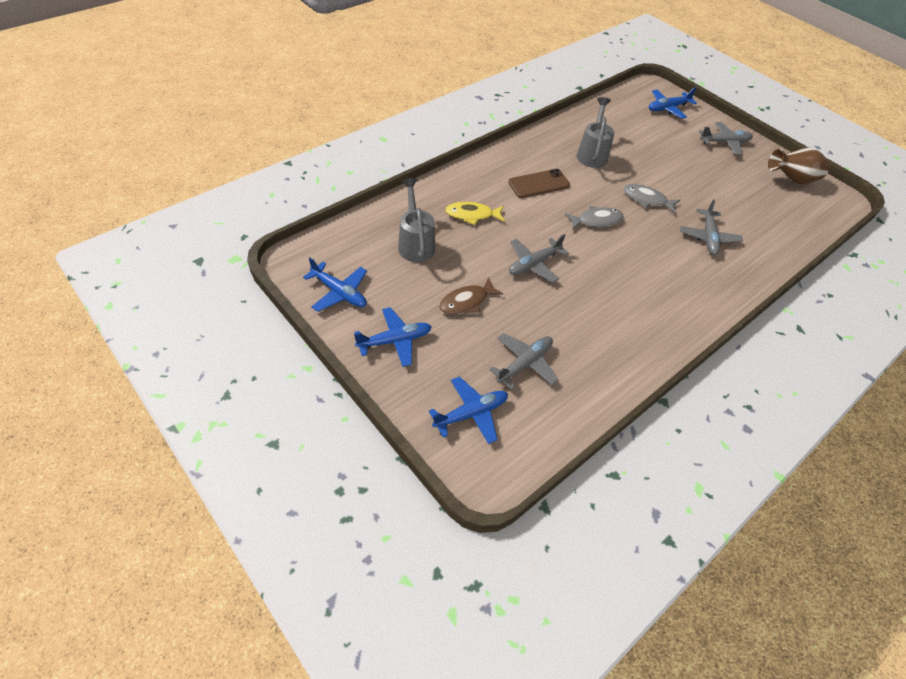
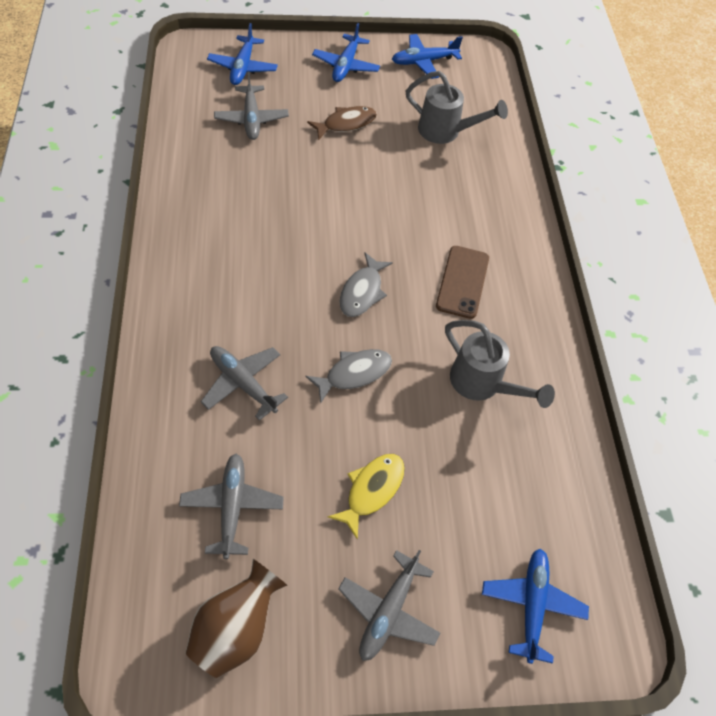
camera: 125 degrees right, 5 degrees up
brown fish [439,278,503,314] -> brown fish turned 60 degrees clockwise [307,106,377,140]
yellow fish [445,202,505,225] -> yellow fish moved to [327,454,405,540]
grey plane [509,234,569,283] -> grey plane moved to [179,454,284,559]

